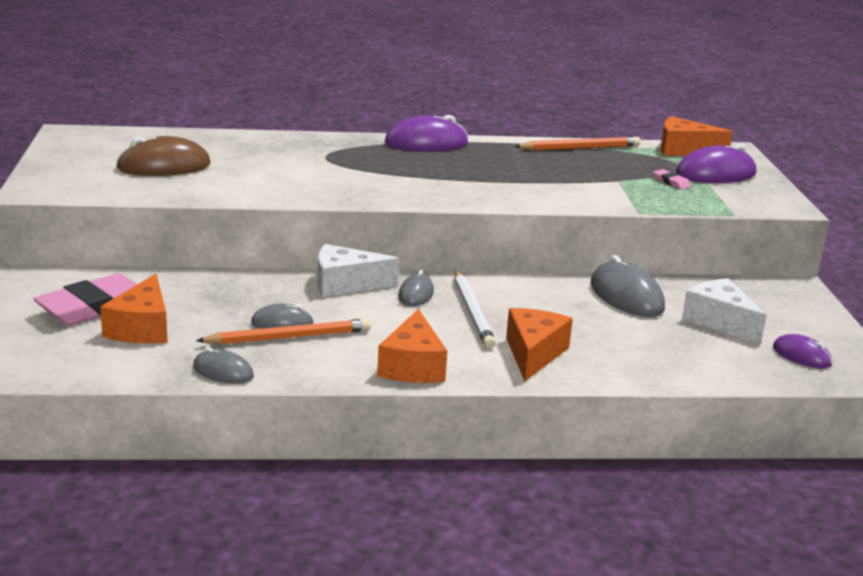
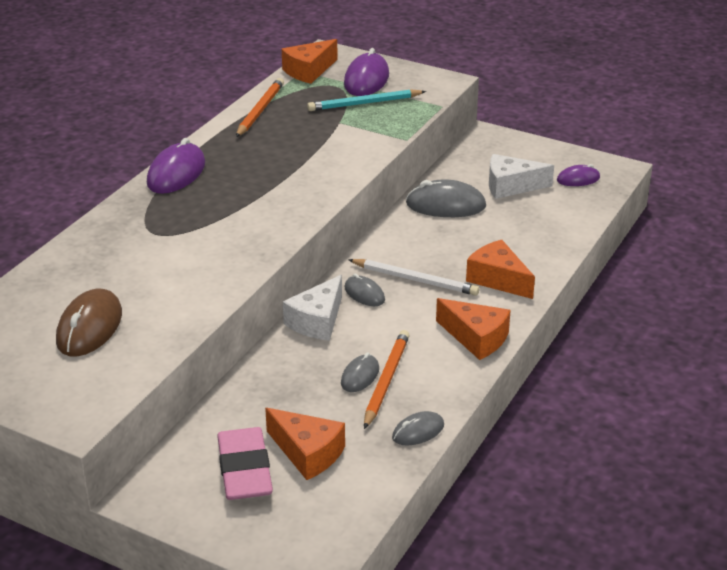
camera: 55 degrees left, 10 degrees up
pink eraser [653,169,691,190] -> turquoise pencil [307,89,426,111]

